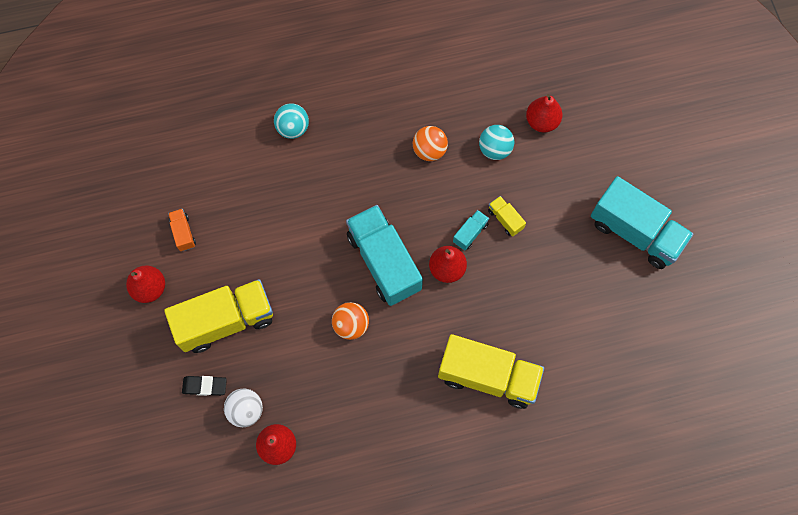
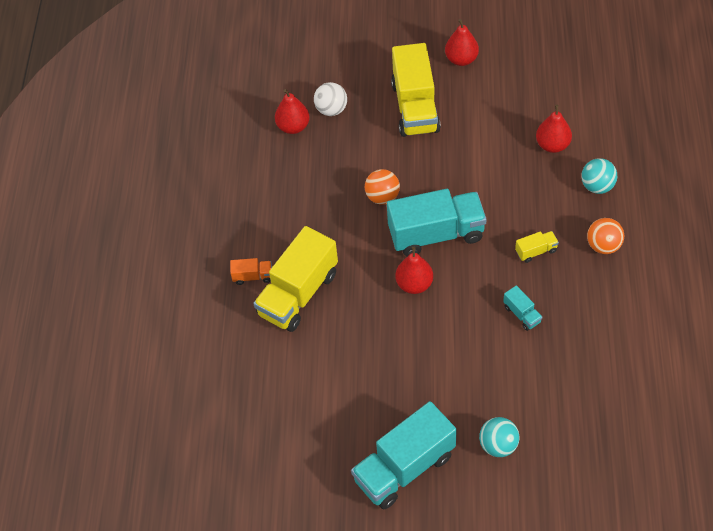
camera: 110 degrees right, 15 degrees down
orange truck [168,209,196,251] -> orange truck moved to [230,258,272,285]
black eraser [182,376,227,396] -> none
orange ball [413,126,448,161] -> orange ball moved to [587,218,624,254]
turquoise truck [453,210,489,250] -> turquoise truck moved to [503,285,542,331]
turquoise ball [479,125,514,160] -> turquoise ball moved to [479,417,519,457]
yellow truck [488,196,526,237] -> yellow truck moved to [515,231,559,263]
red pear [526,94,562,133] -> red pear moved to [536,105,572,153]

